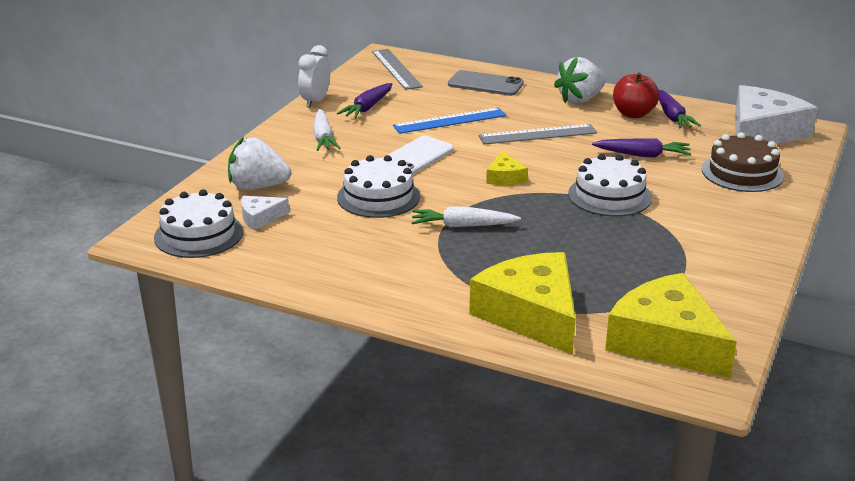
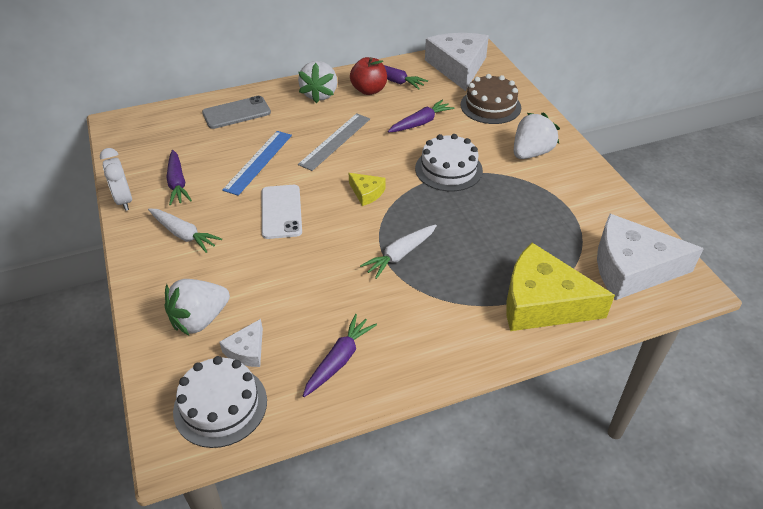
camera: 45 degrees left, 15 degrees up
white cake [337,155,420,218] -> none
grey ruler [372,49,423,90] -> none
yellow cheese [605,273,737,378] -> white cheese [597,214,704,300]
none -> purple carrot [303,314,377,397]
none -> white strawberry [514,112,560,159]

